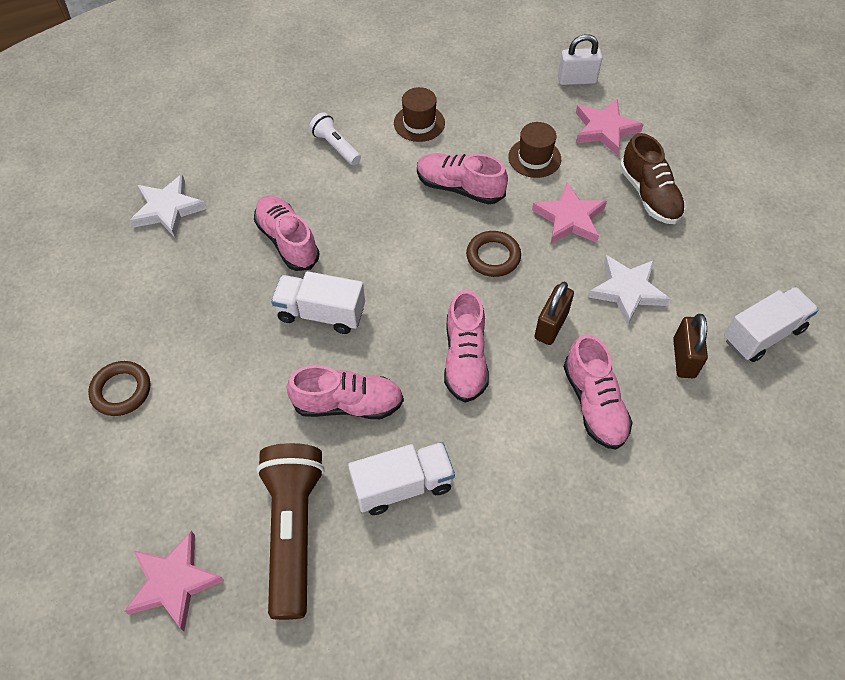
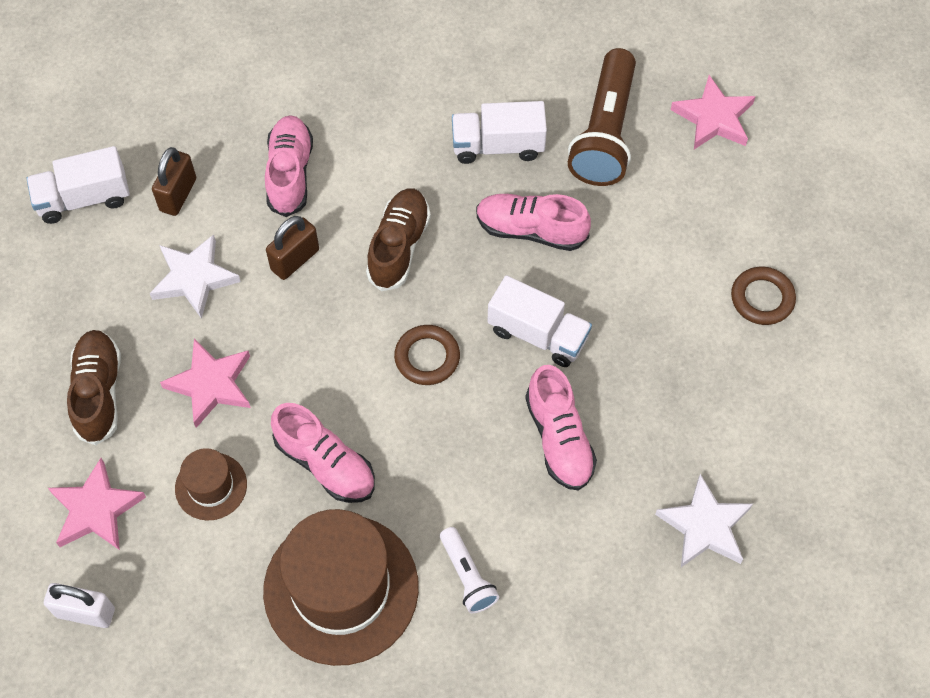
camera: 165 degrees left, 5 degrees up
brown hat [394,87,445,142] -> brown hat [263,509,419,666], size x2.09
pink shoe [444,290,489,403] -> brown shoe [366,188,431,291]
brown ring [466,231,521,277] -> brown ring moved to [394,325,460,385]

